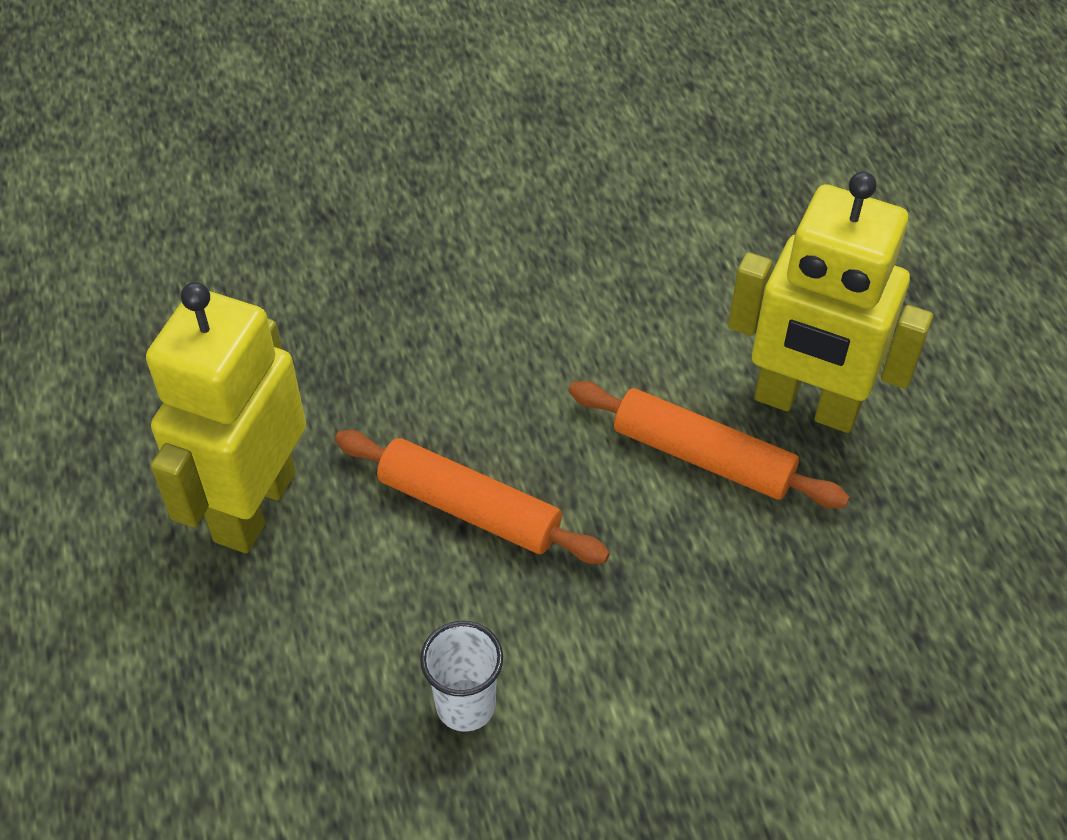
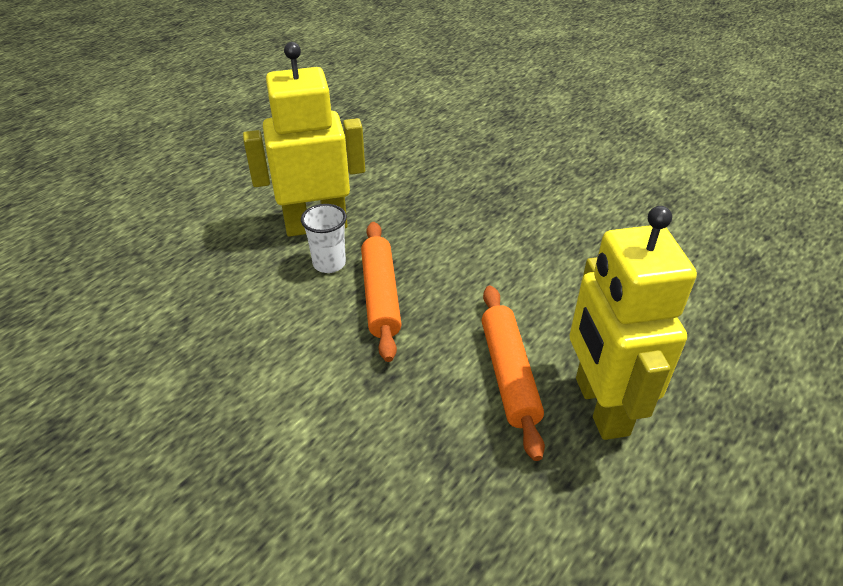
camera: 55 degrees right, 10 degrees down
white cup [420,621,503,732] -> white cup moved to [301,204,347,273]

